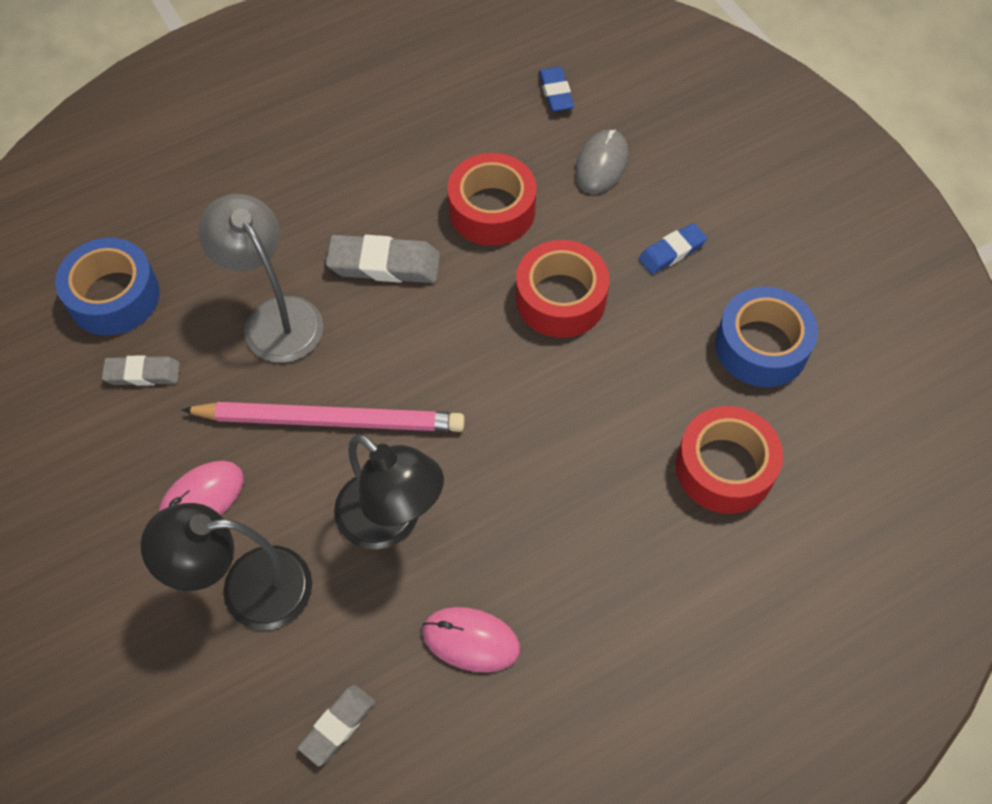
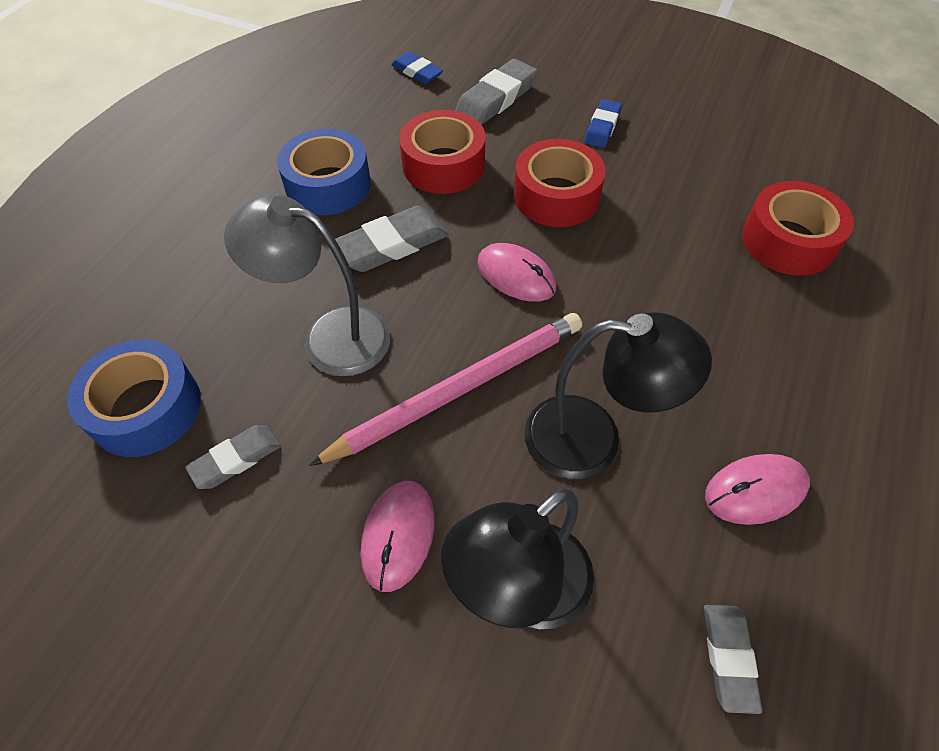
camera: 35 degrees left, 5 degrees down
grey mouse [575,129,629,194] -> grey eraser [455,59,538,125]
blue tape [715,287,818,387] -> blue tape moved to [277,129,371,215]
none -> pink mouse [477,243,556,302]

